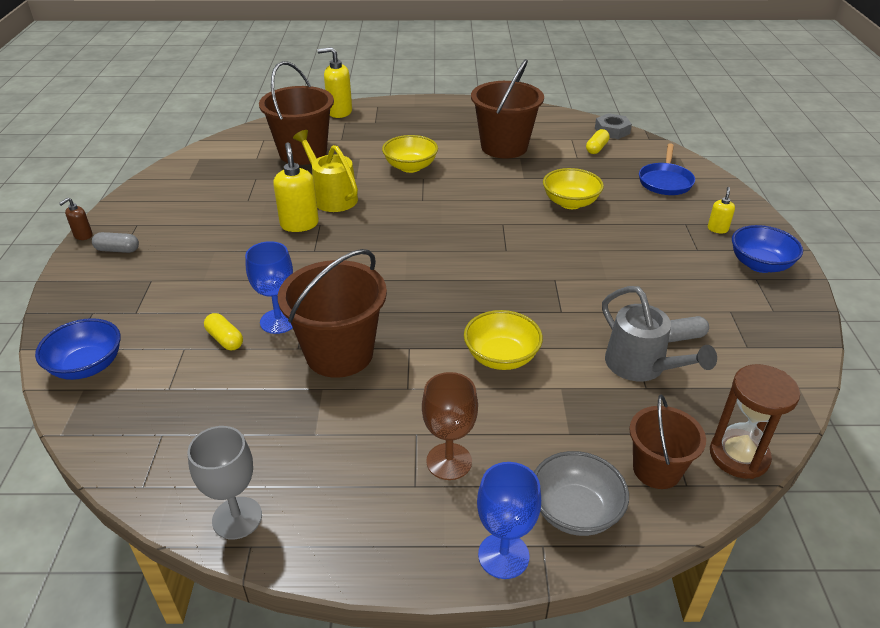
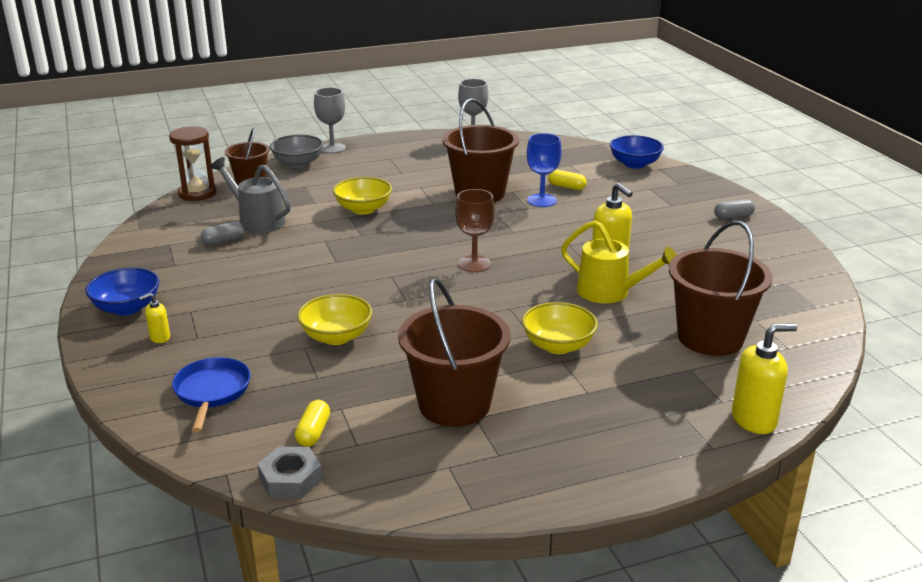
camera: 160 degrees right, 10 degrees down
brown soap dispenser [59,198,93,240] -> none
brown goblet [422,372,478,480] -> brown goblet moved to [455,189,495,272]
blue goblet [477,462,541,579] -> grey goblet [314,87,346,154]
yellow soap dispenser [708,187,735,233] -> yellow soap dispenser turned 60 degrees clockwise [139,293,170,343]

